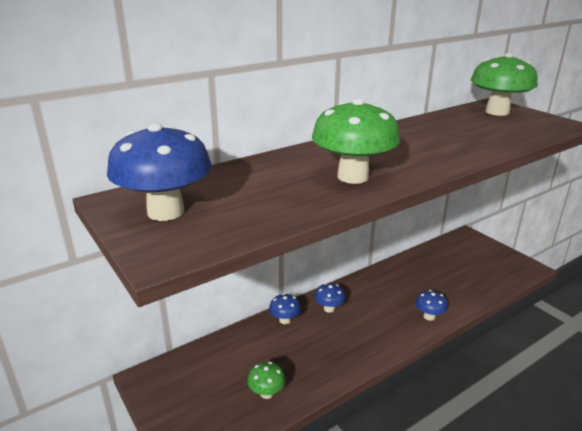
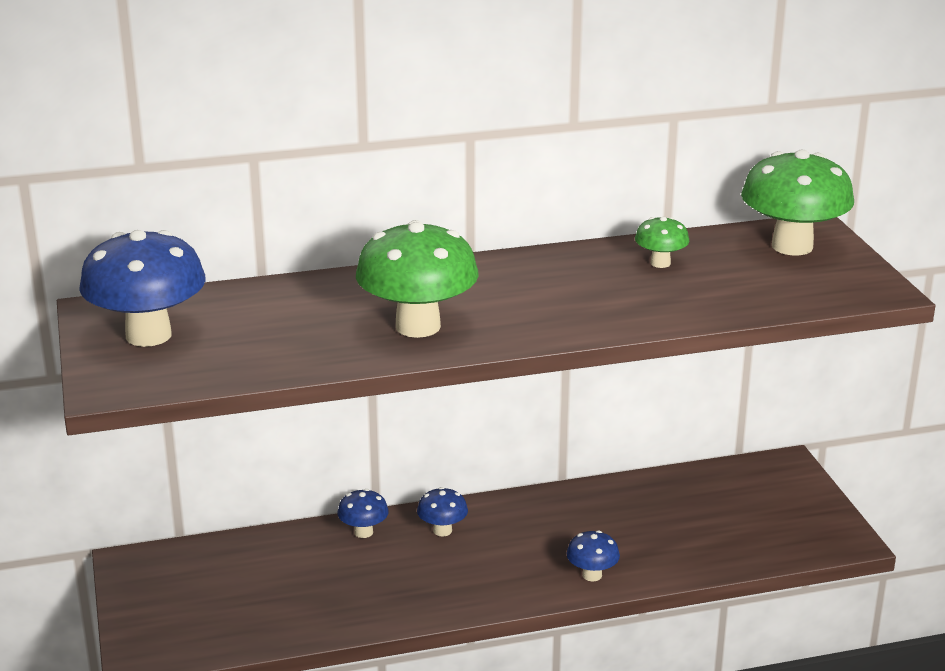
camera: 20 degrees right, 0 degrees up
green mushroom [247,362,286,399] -> green mushroom moved to [635,217,689,268]

